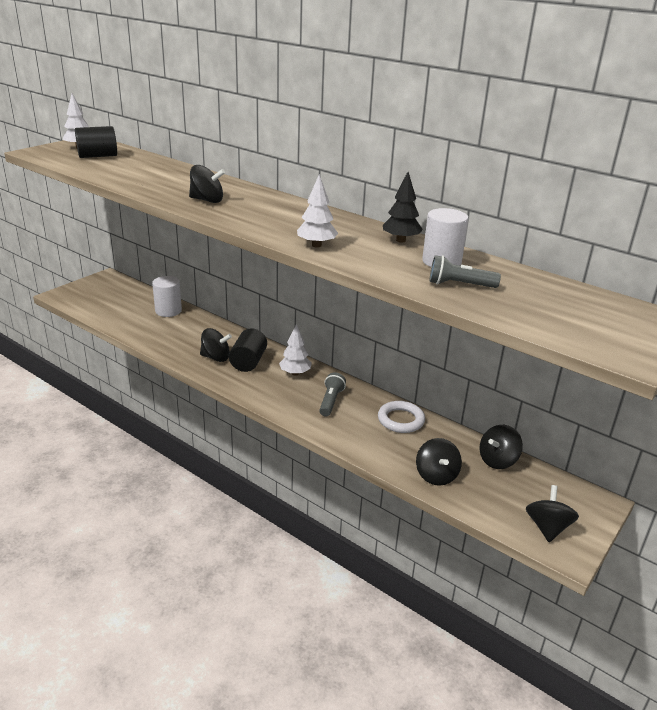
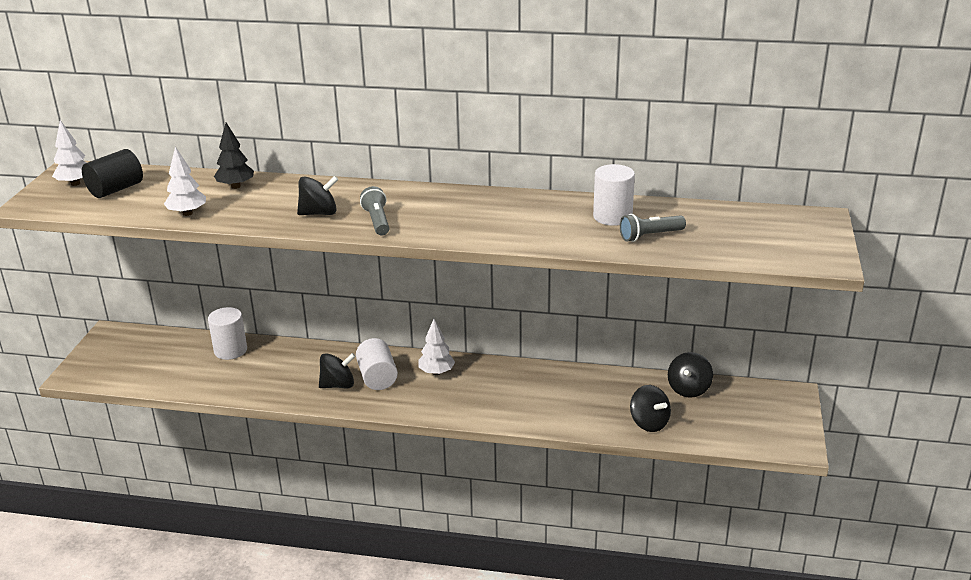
camera: 25 degrees left, 0 degrees up
black cylinder [229,328,267,372] -> white cylinder [356,338,398,390]
white tree [297,174,338,247] -> white tree moved to [164,147,206,216]
grey flashlight [319,372,346,416] -> grey flashlight moved to [360,186,389,235]
white ring [378,401,425,433] -> none
black tree [383,172,423,243] -> black tree moved to [214,122,254,189]
black spinning top [526,485,579,542] -> none

